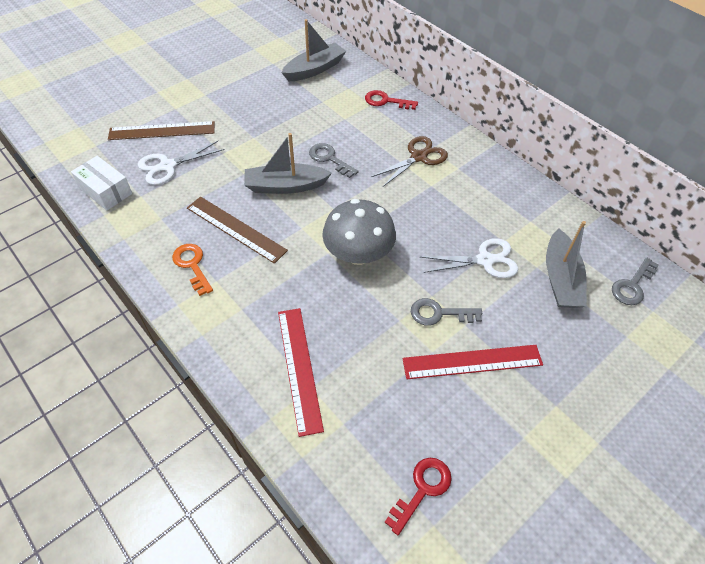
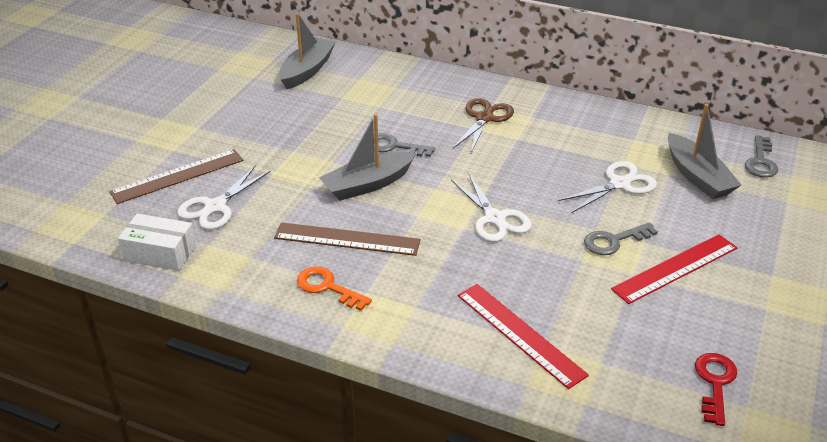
camera: 25 degrees left, 15 degrees down
grey mushroom [322,199,396,265] -> white scissors [451,174,532,242]
red key [365,90,418,110] -> none

